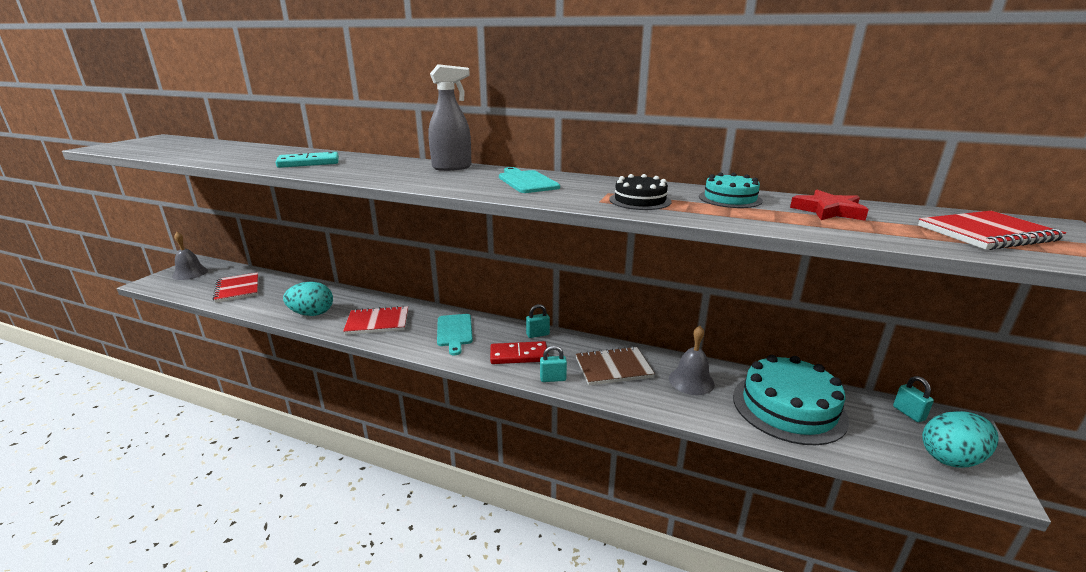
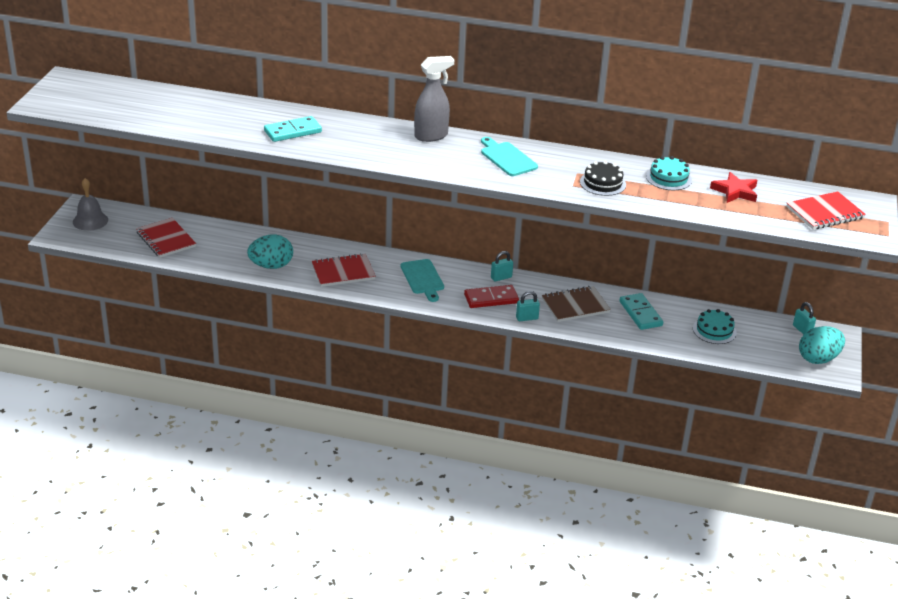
camera: 10 degrees left, 10 degrees up
grey bell [669,326,715,395] -> turquoise domino [619,293,663,330]
turquoise cake [733,355,849,445] -> turquoise cake [693,309,737,344], size x0.52

